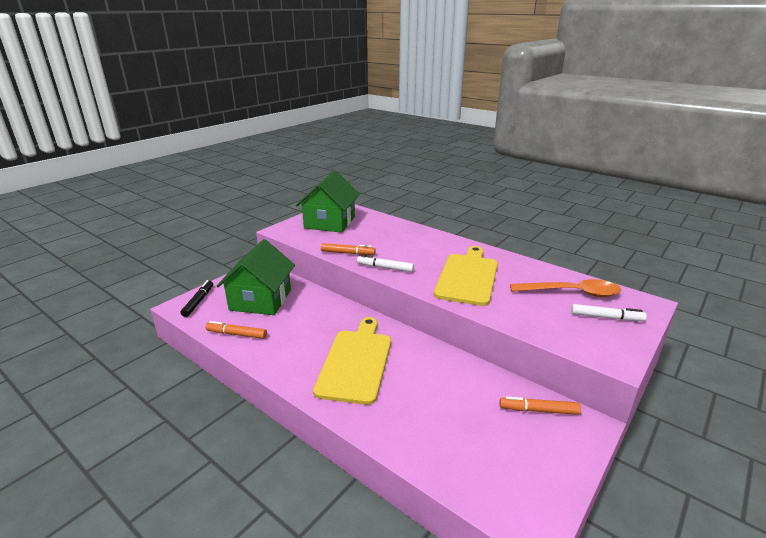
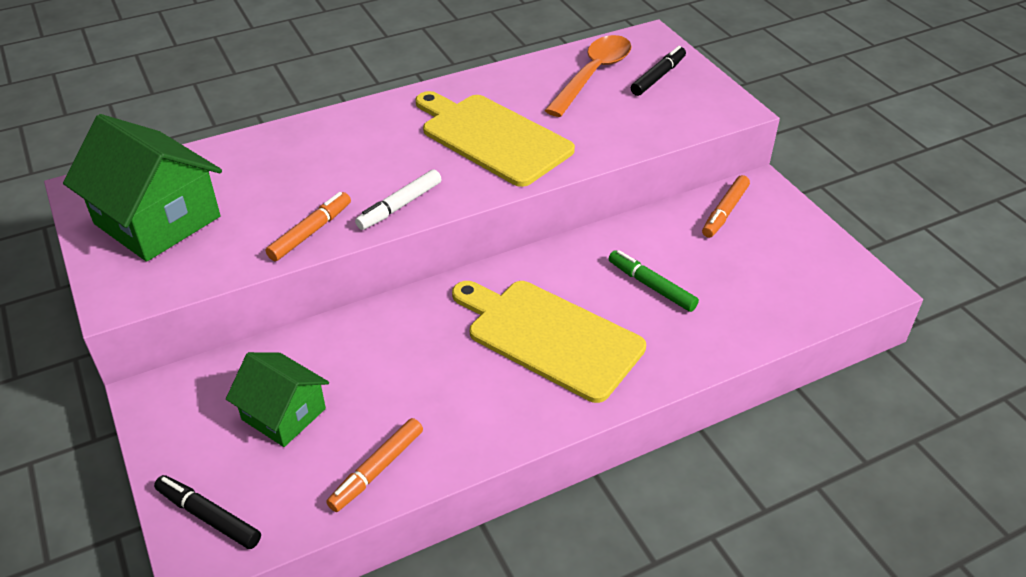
camera: 65 degrees left, 15 degrees up
green house [217,239,295,315] -> green house [226,352,329,447], size x0.60
white marker [571,304,647,321] -> black marker [631,46,686,96]
none -> green marker [609,250,699,312]

